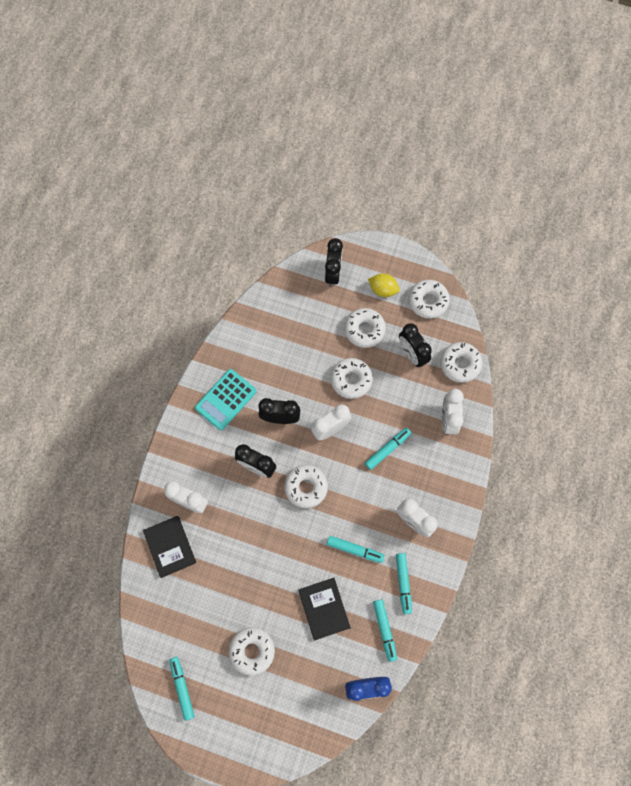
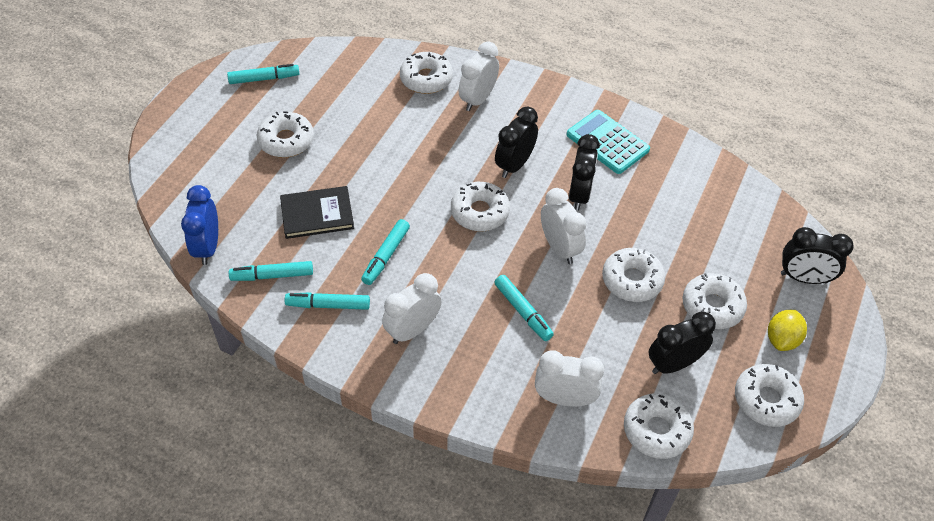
camera: 95 degrees right, 20 degrees down
black book [143,516,196,578] -> white donut [400,52,453,94]

